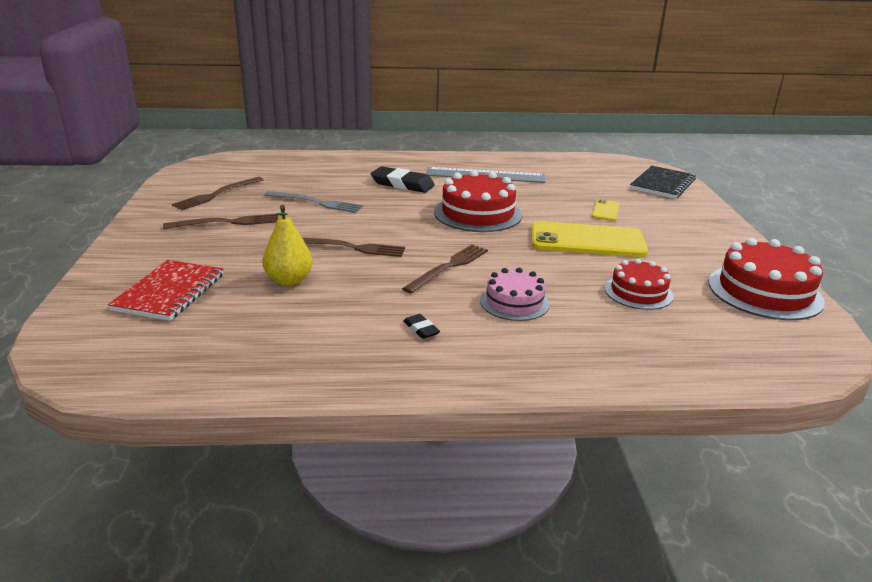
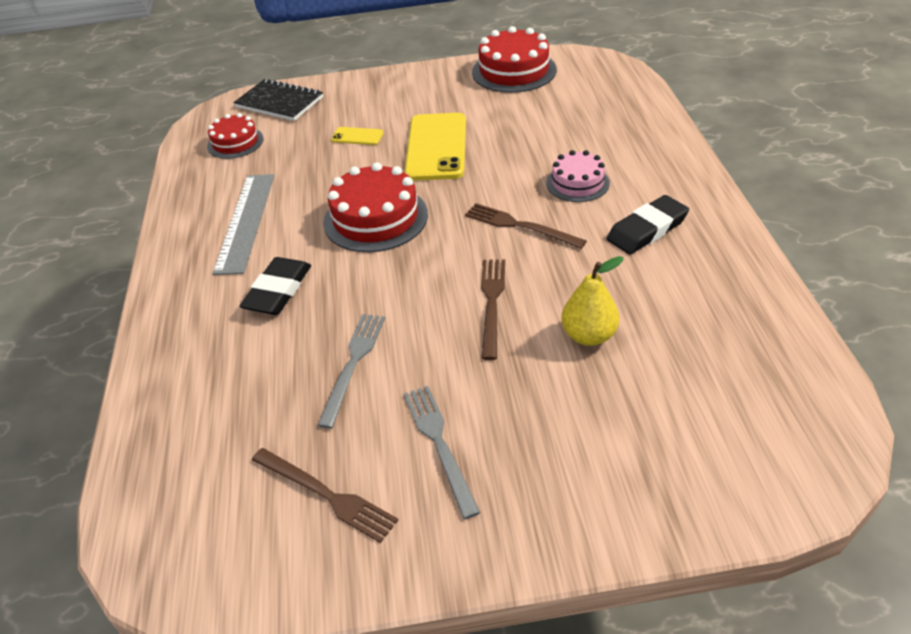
camera: 90 degrees left, 15 degrees up
red notebook [108,260,223,321] -> none
brown fork [163,214,278,229] -> grey fork [403,386,480,519]
black eraser [403,314,440,339] -> black eraser [607,195,689,254], size x2.10
red cake [605,259,673,310] -> red cake moved to [207,113,264,159]

